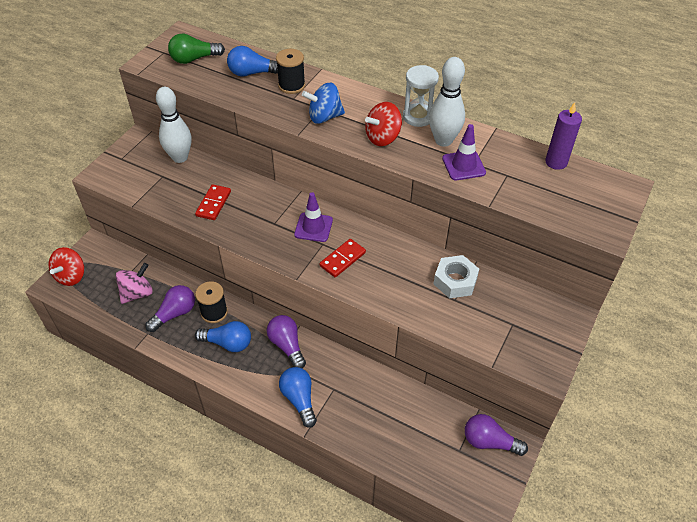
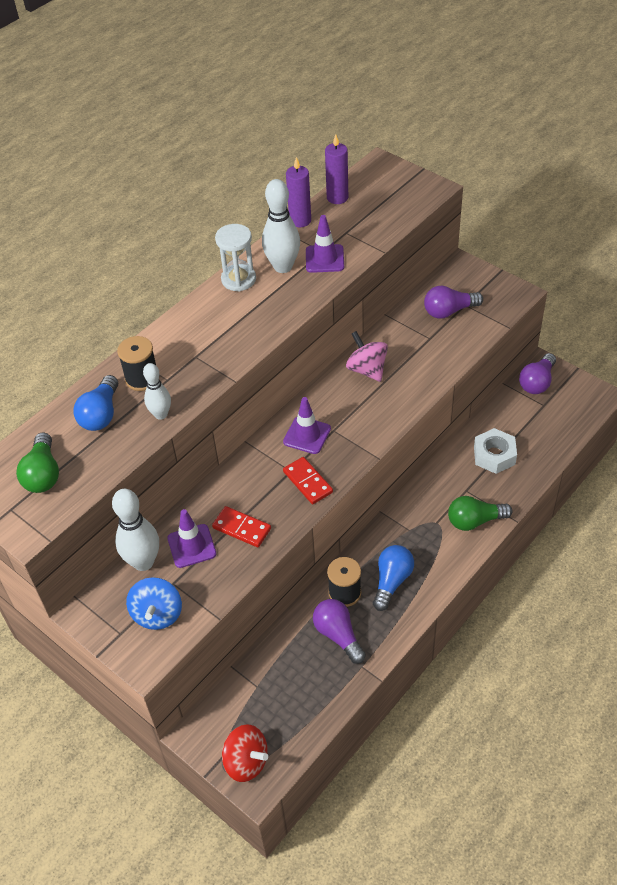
camera: 75 degrees left, 0 degrees up
pink spinning top [115,263,153,304] -> pink spinning top moved to [346,331,388,382]
purple light bulb [267,315,306,369] -> purple light bulb moved to [424,285,483,319]
blue light bulb [279,367,317,428] -> green light bulb [448,496,512,531]
blue spinning top [302,83,345,124] -> blue spinning top moved to [126,577,182,630]
red domino [319,239,366,277] -> red domino moved to [283,457,333,504]
red spinning top [365,102,402,146] -> none
white nut [434,255,479,298] -> white nut moved to [474,428,517,474]
none -> white bowling pin [143,363,171,420]
none -> purple traffic cone [167,509,216,568]
none -> purple candle [286,157,311,227]

